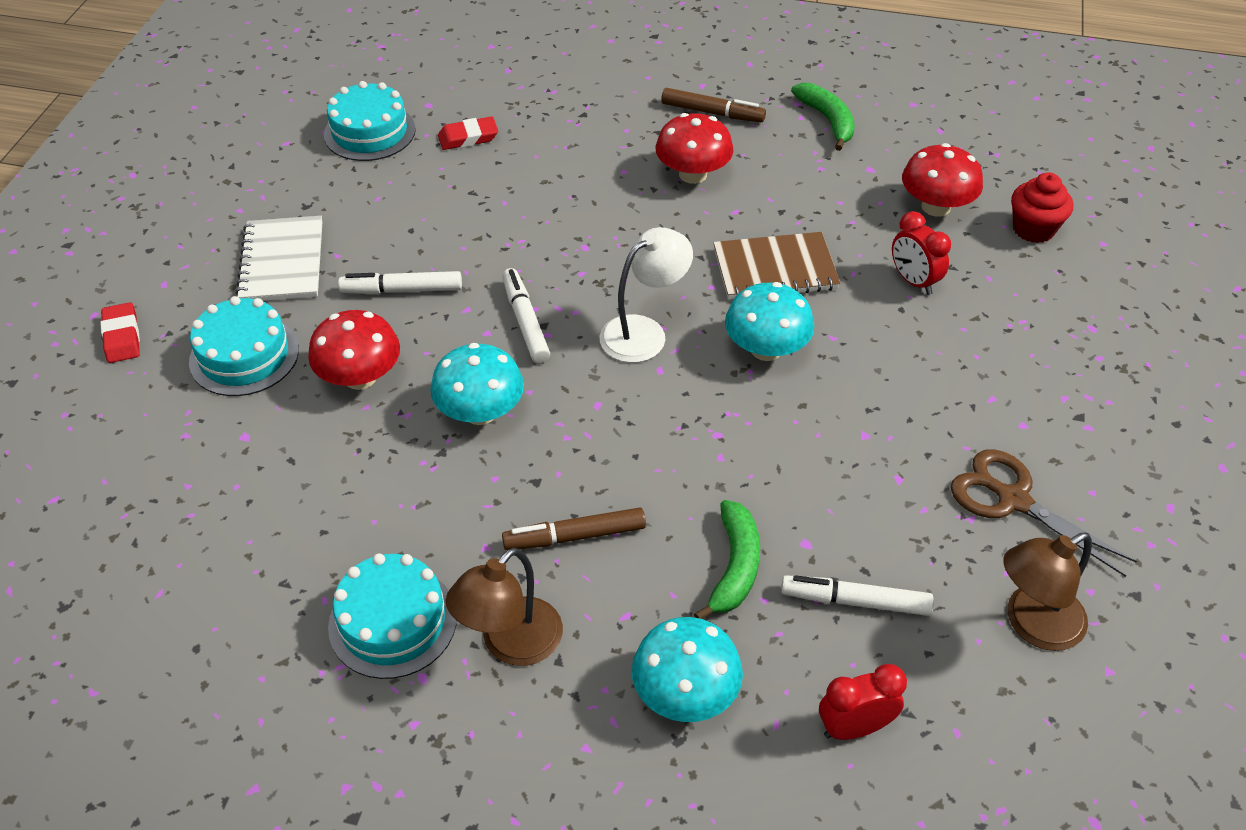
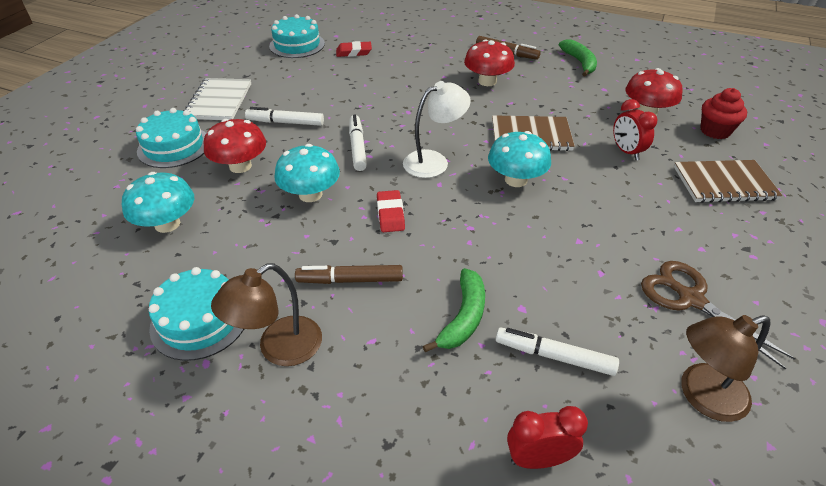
camera: 10 degrees right, 5 degrees down
red eraser [100,302,140,363] -> red eraser moved to [377,190,405,232]
turquoise mushroom [632,617,743,722] -> turquoise mushroom moved to [122,172,194,233]
none -> brown notebook [674,160,782,203]

